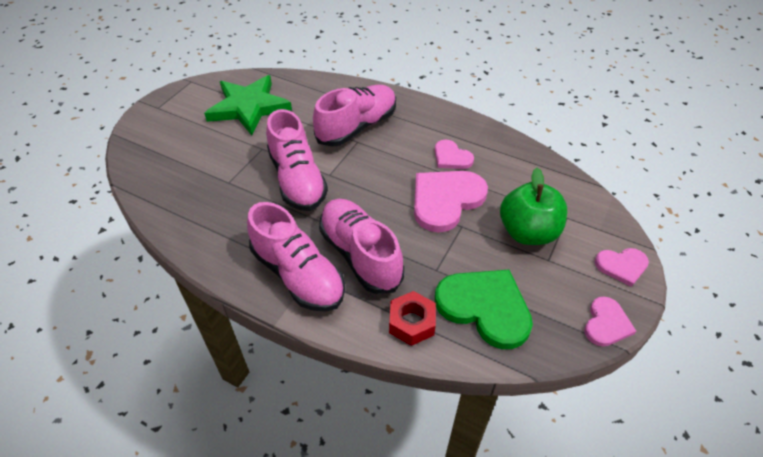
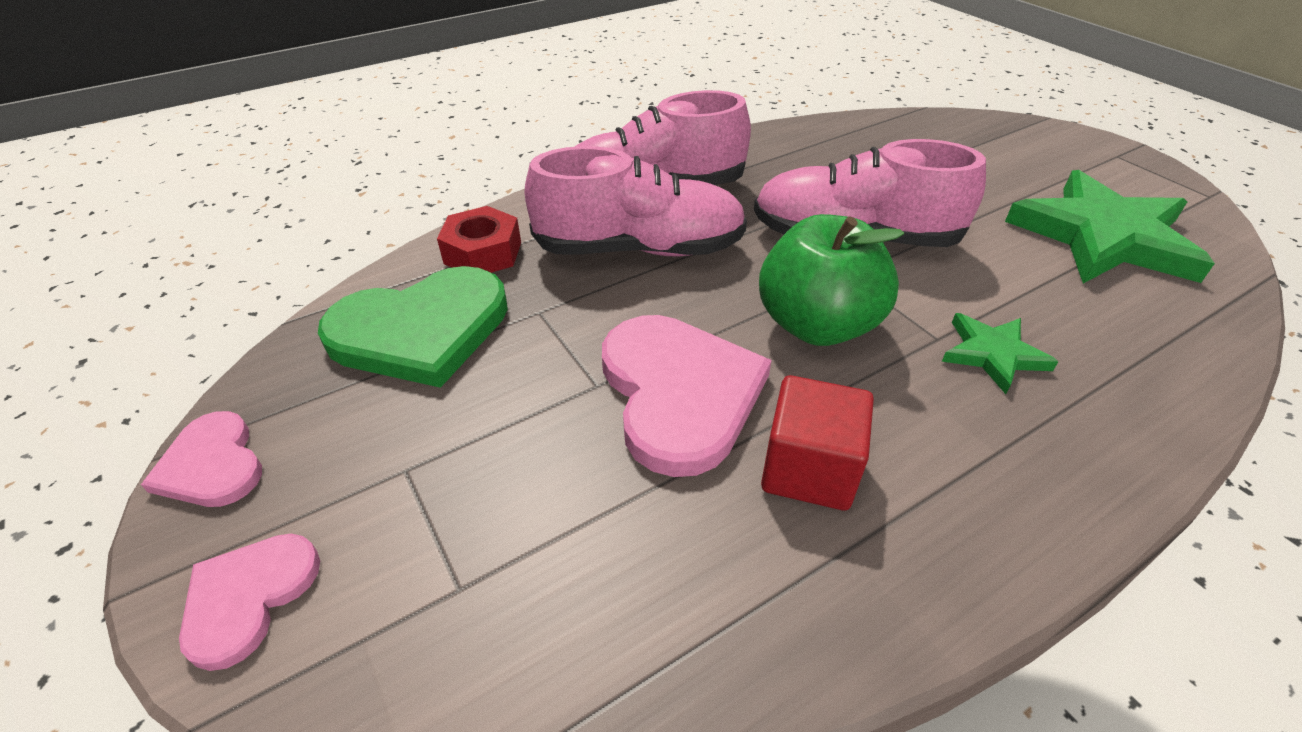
camera: 120 degrees right, 5 degrees down
pink shoe [313,85,396,147] -> green star [942,313,1058,394]
pink heart [435,139,474,169] -> red cube [761,375,874,510]
green apple [500,168,567,245] -> green apple moved to [759,214,904,346]

